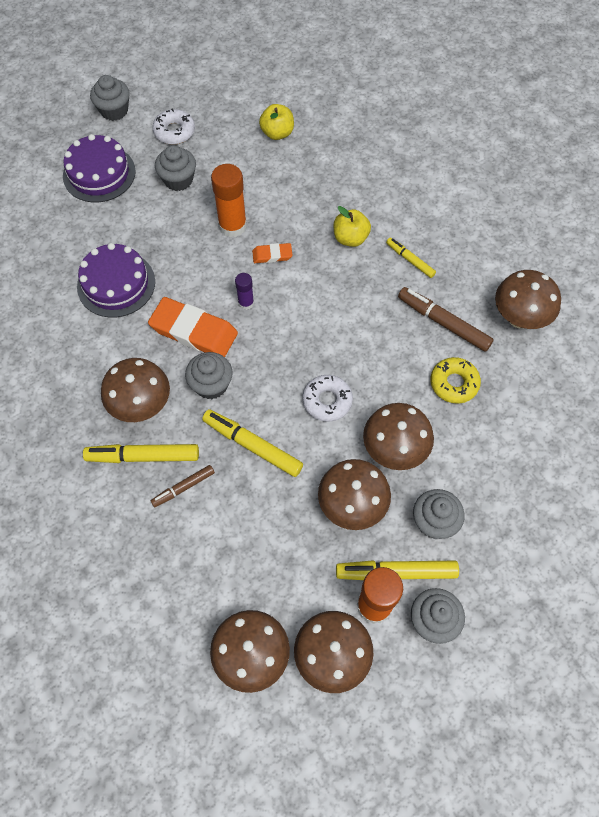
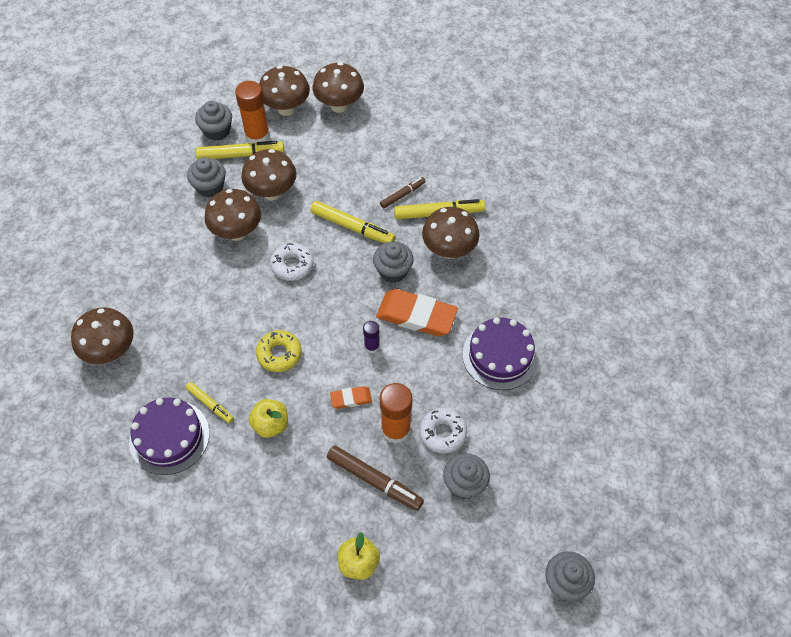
camera: 175 degrees right, 5 degrees down
purple cake [63,134,136,202] -> purple cake moved to [129,397,209,475]
white donut [152,109,195,145] -> white donut moved to [419,408,467,453]
brown marker [398,287,494,352] -> brown marker moved to [327,445,424,511]
yellow donut [430,357,481,404] -> yellow donut moved to [256,330,302,372]

